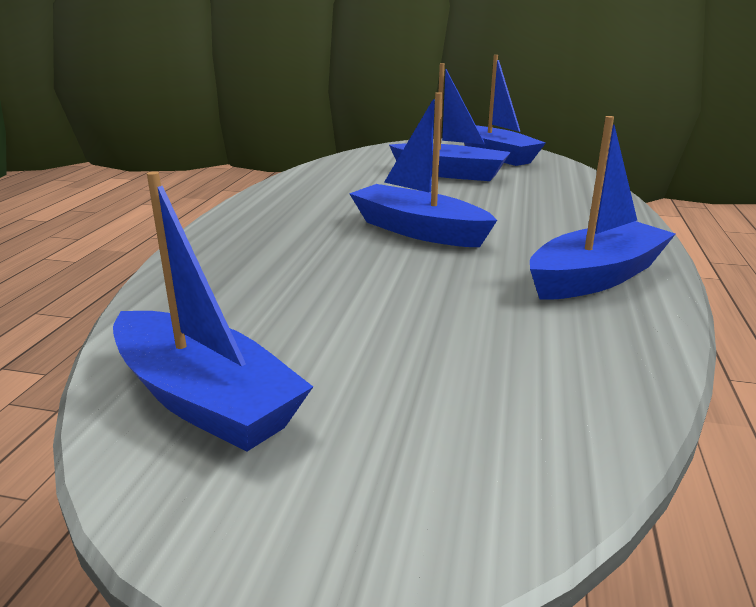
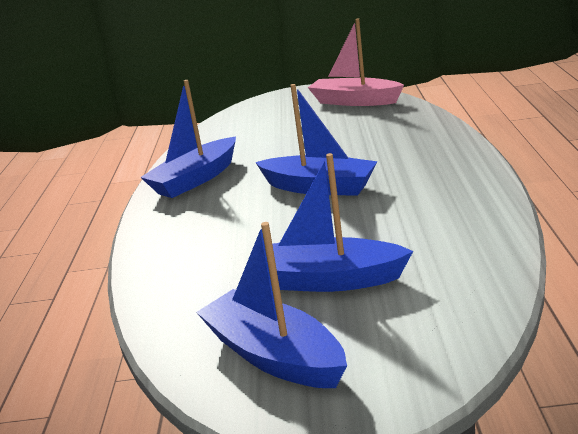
camera: 170 degrees right, 0 degrees up
blue boat [113,171,313,451] -> pink boat [308,19,404,106]

